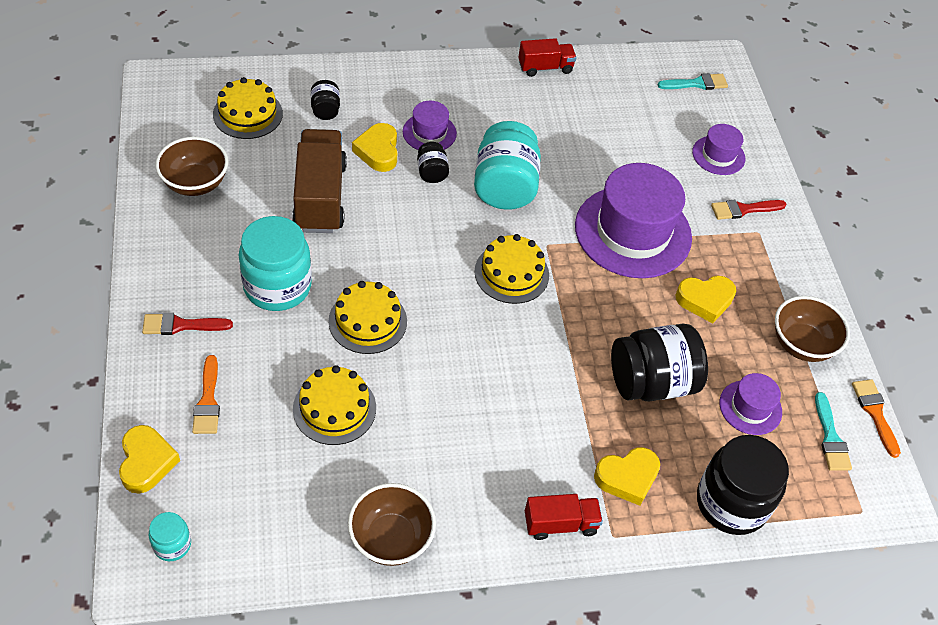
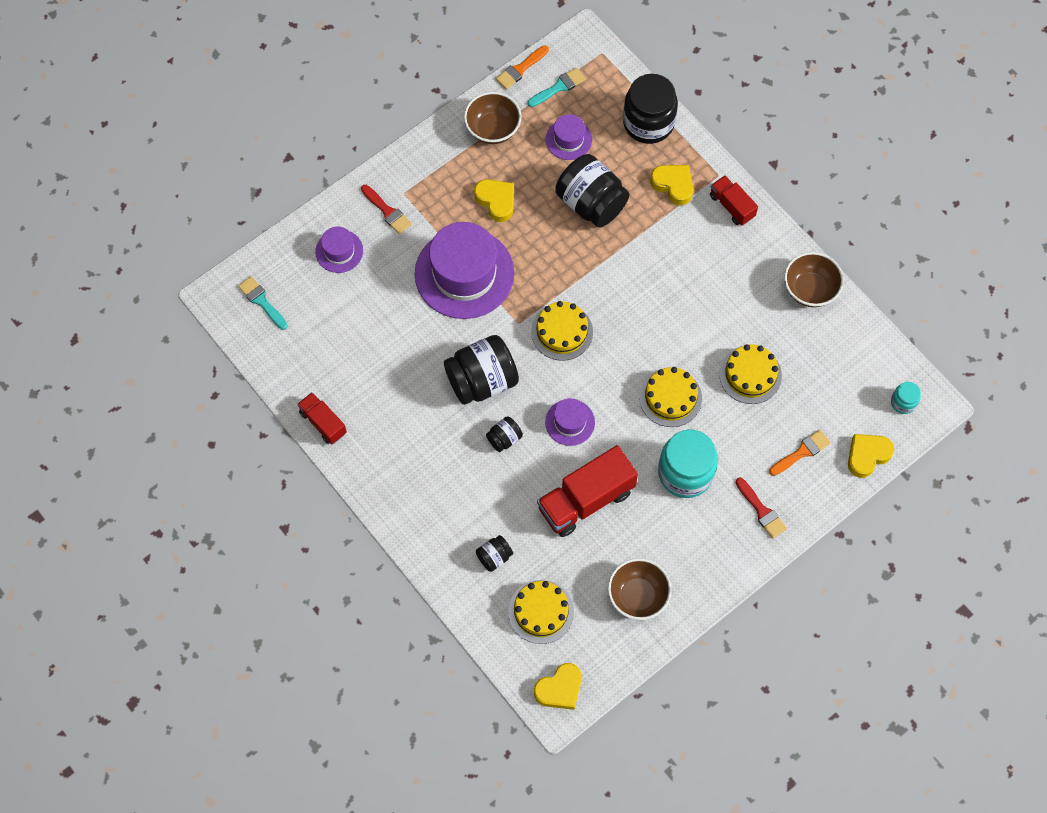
camera: 115 degrees left, 15 degrees up
brown truck [292,129,347,233] -> red truck [537,445,638,537]
yellow heart [352,123,397,172] -> yellow heart moved to [534,663,582,710]
purple hat [403,101,457,150] -> purple hat moved to [545,398,595,446]
turquoise jar [474,121,541,210] -> black jar [444,335,519,405]

